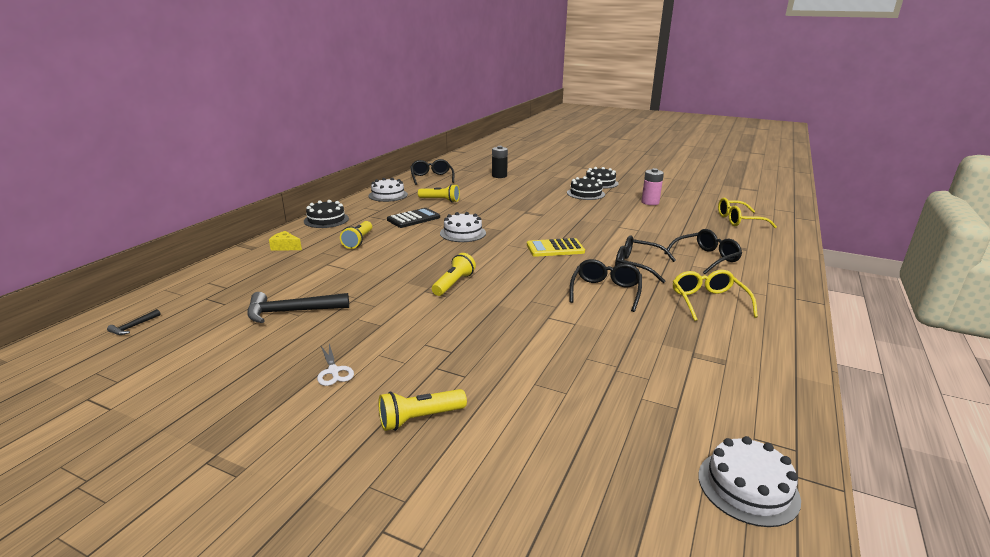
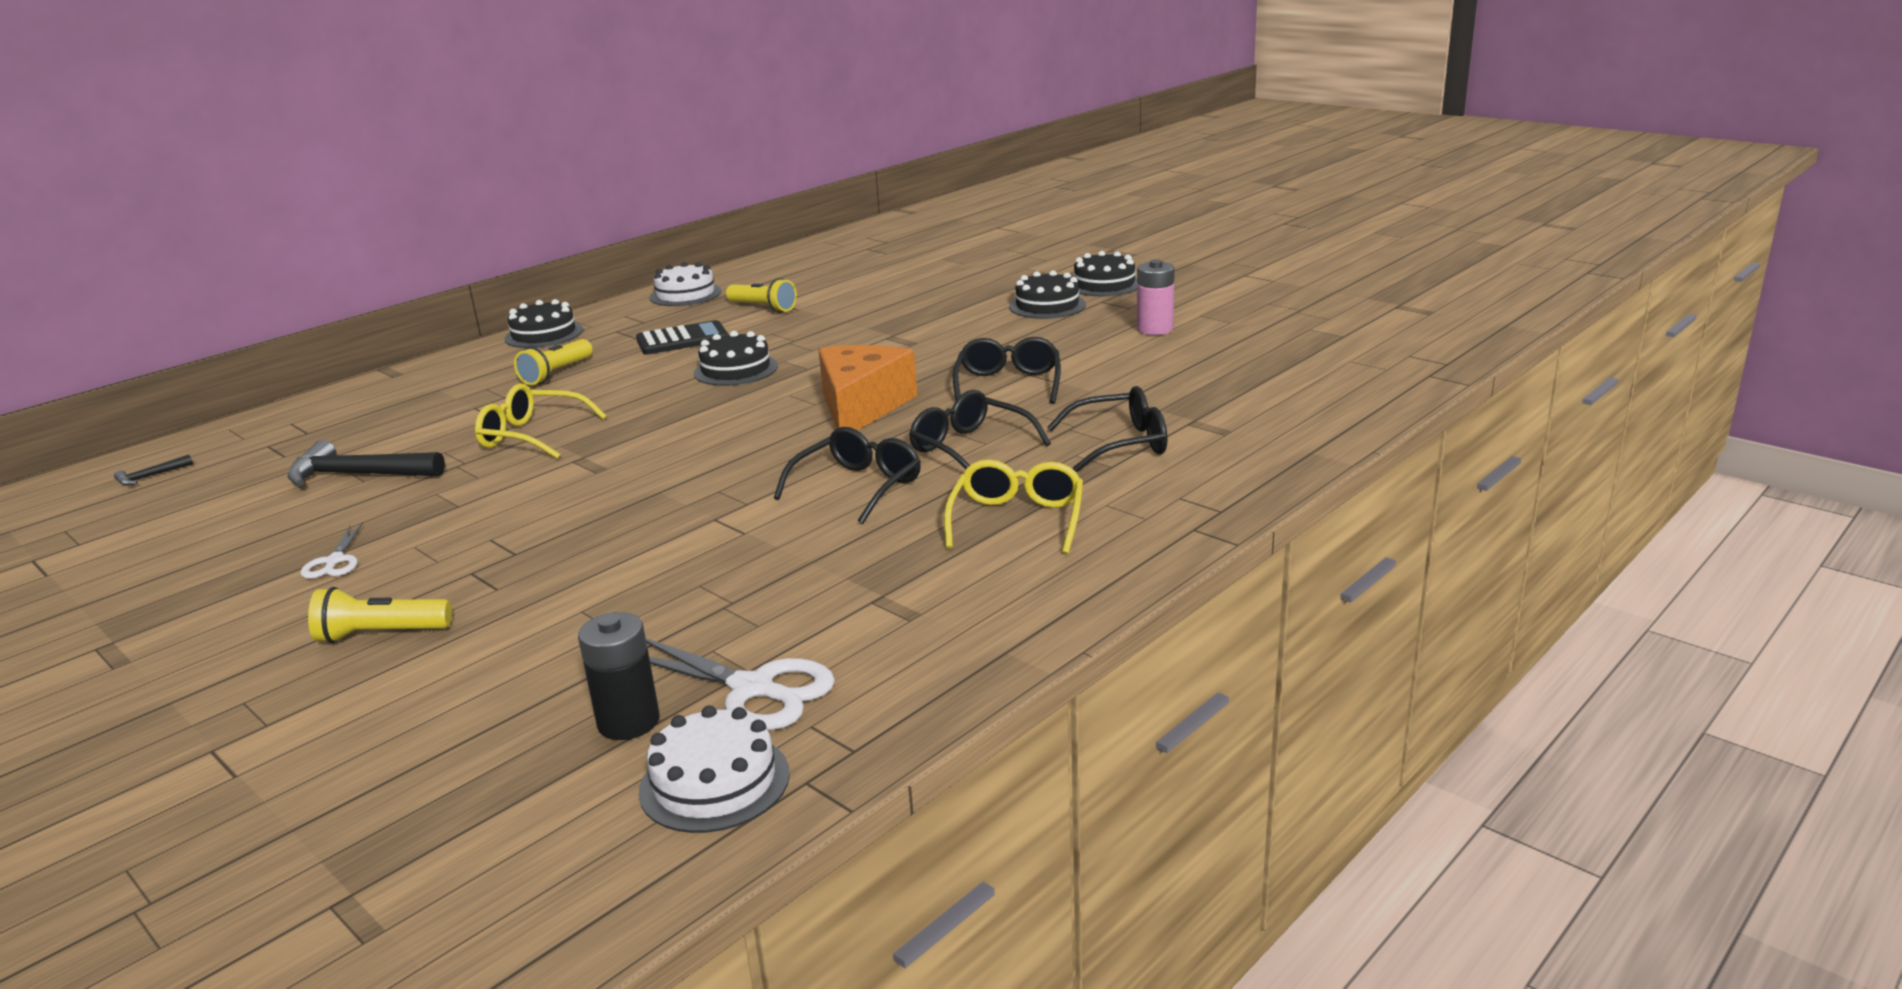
camera: 20 degrees right, 0 degrees up
yellow cheese [269,231,302,251] -> none
black glasses [410,159,454,185] -> black glasses moved to [953,337,1061,404]
yellow flashlight [432,253,476,296] -> none
white cake [440,212,486,242] -> black cake [694,331,778,386]
black battery [492,146,508,178] -> black battery moved to [578,612,660,740]
yellow calculator [527,238,585,257] -> orange cheese [818,345,917,430]
yellow glasses [718,197,777,228] -> yellow glasses moved to [475,384,607,459]
none -> white scissors [646,638,835,730]

